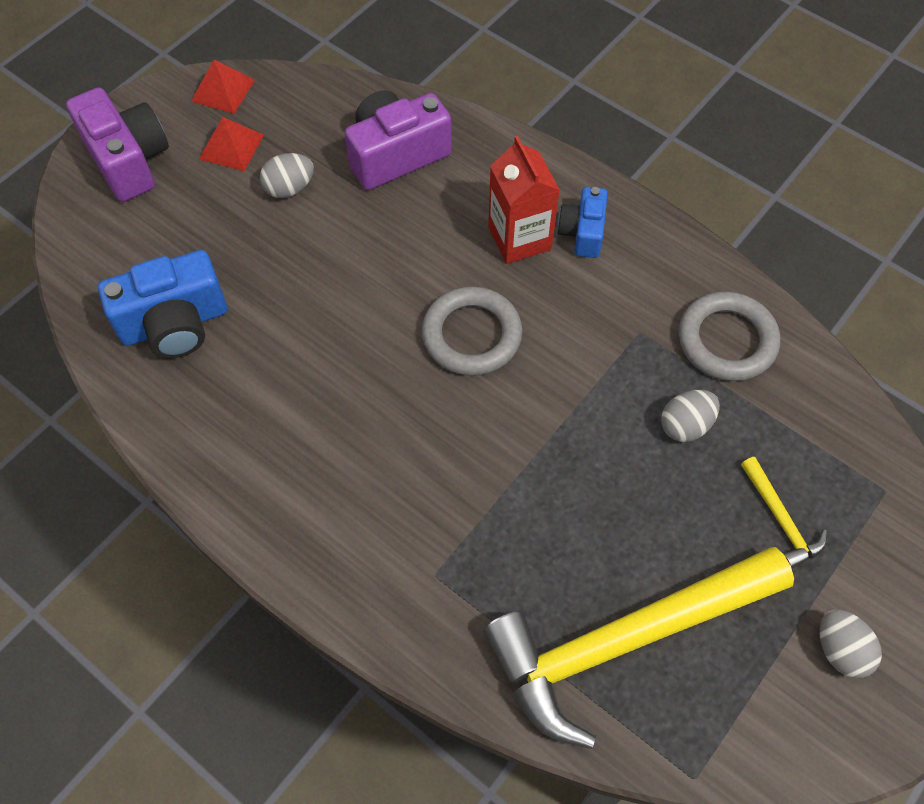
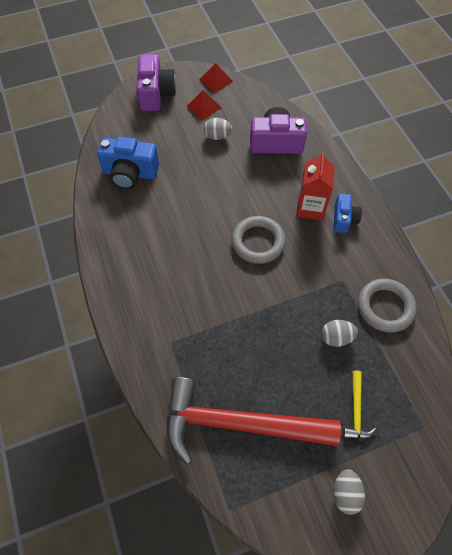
camera: 30 degrees right, 0 degrees up
yellow hammer [483,547,794,749] -> red hammer [167,377,341,465]
blue camera [557,187,608,258] -> blue camera turned 150 degrees clockwise [333,193,362,233]

